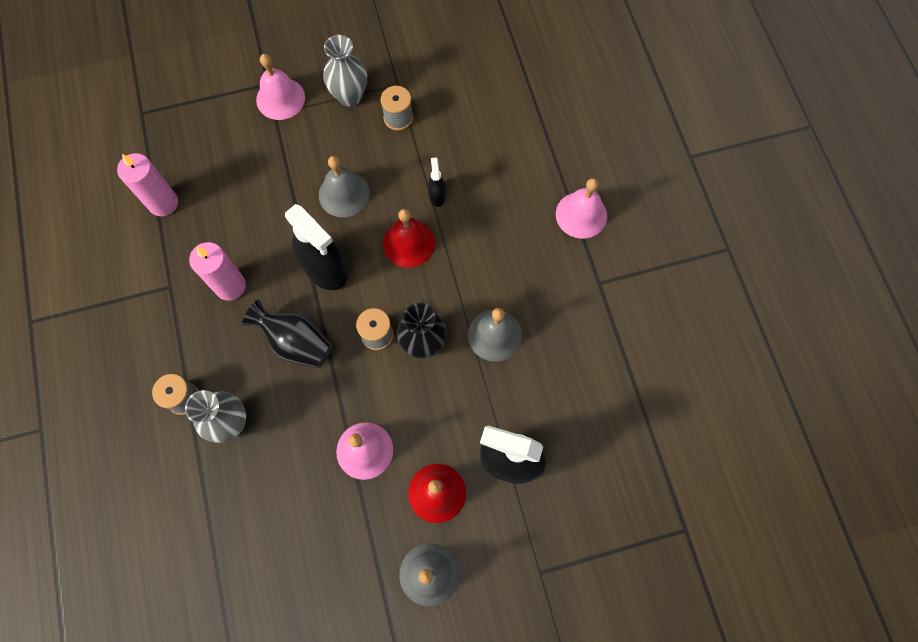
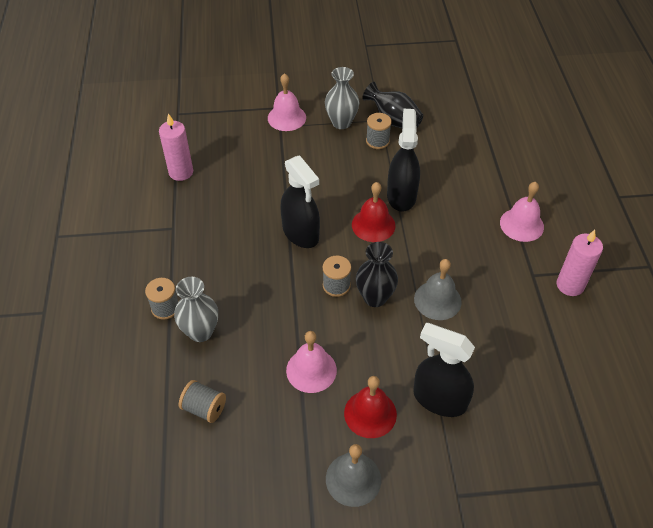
camera: 10 degrees right, 20 degrees down
pink candle [189,242,246,300] -> pink candle moved to [557,230,603,296]
black vase [242,300,333,368] -> black vase moved to [362,82,423,128]
grey bell [319,156,370,217] -> none
black spray bottle [428,157,446,207] -> black spray bottle [387,109,420,212], size x2.14
none -> grey spool [179,380,226,423]

